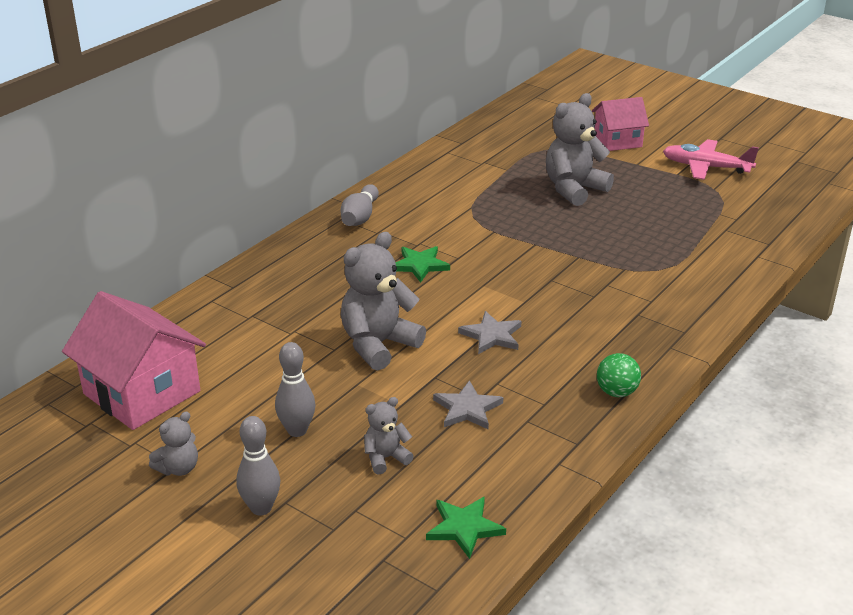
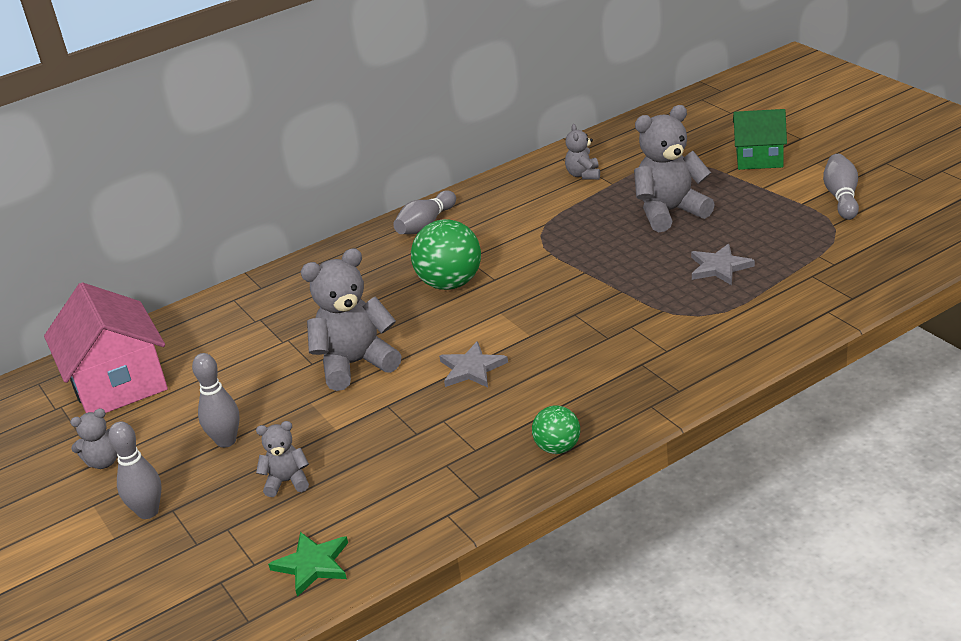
camera: 25 degrees right, 0 degrees up
green star [395,246,450,283] -> green ball [411,219,481,290]
grey star [433,380,503,429] -> grey star moved to [691,244,755,285]
pink house [592,97,649,151] -> green house [733,109,787,170]
pink plane [663,139,759,180] -> grey bowling pin [823,154,859,220]
none -> grey teddy bear [565,124,600,180]

